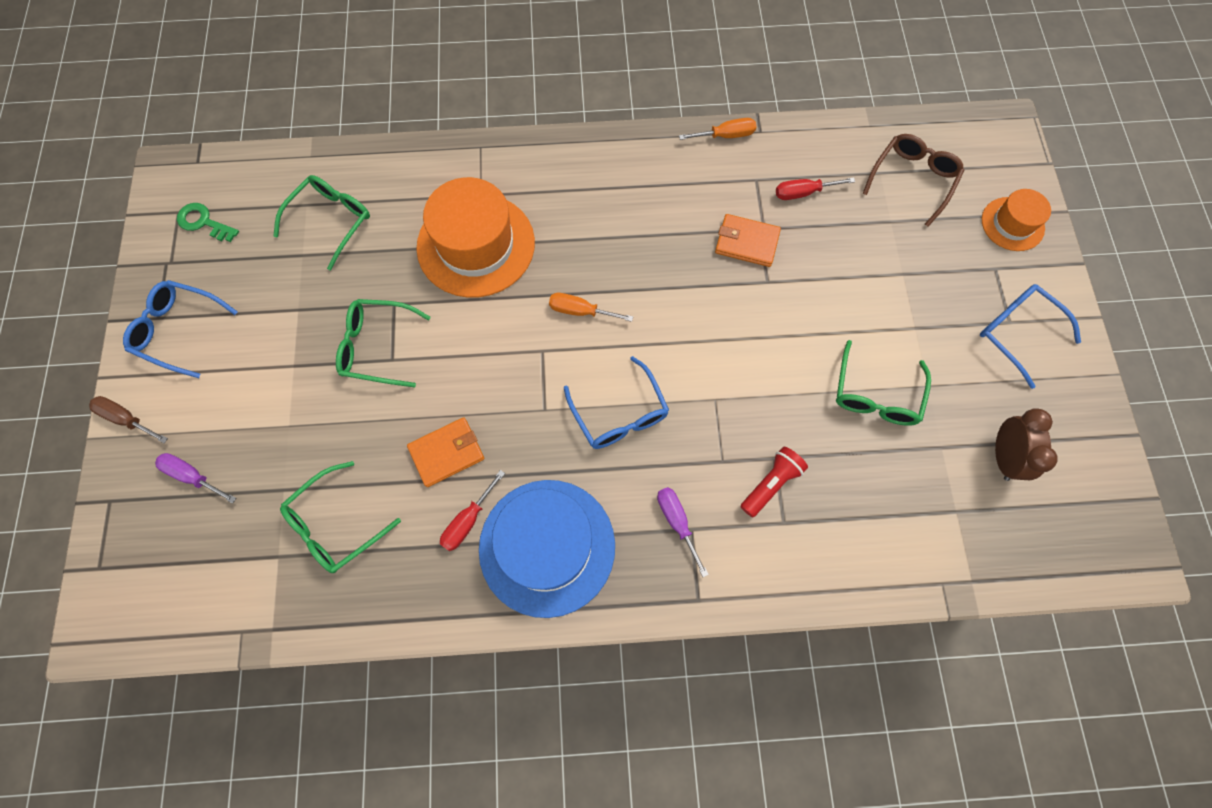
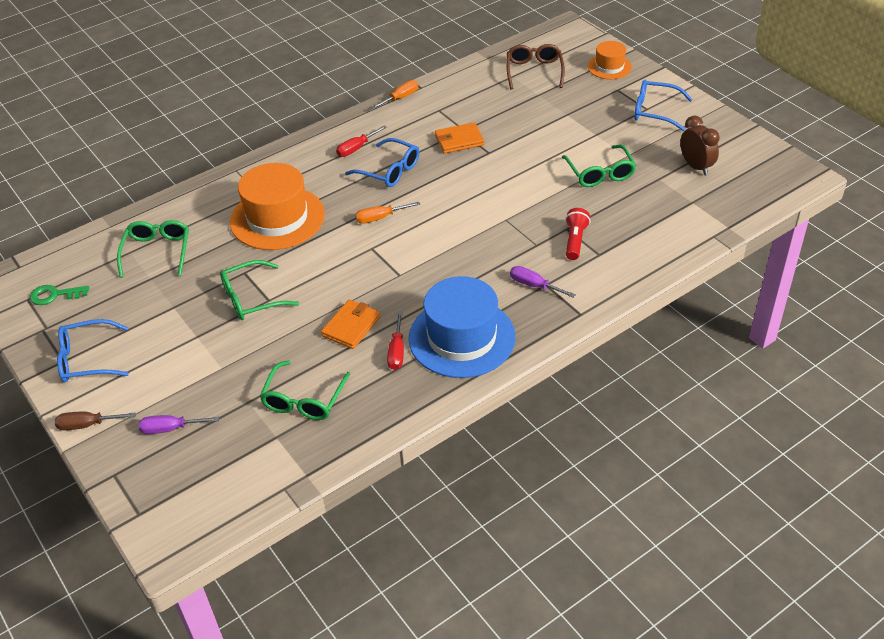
camera: 30 degrees left, 25 degrees down
blue glasses [564,356,669,449] -> blue glasses moved to [345,138,419,187]
red screwdriver [776,177,855,200] -> red screwdriver moved to [336,126,387,157]

